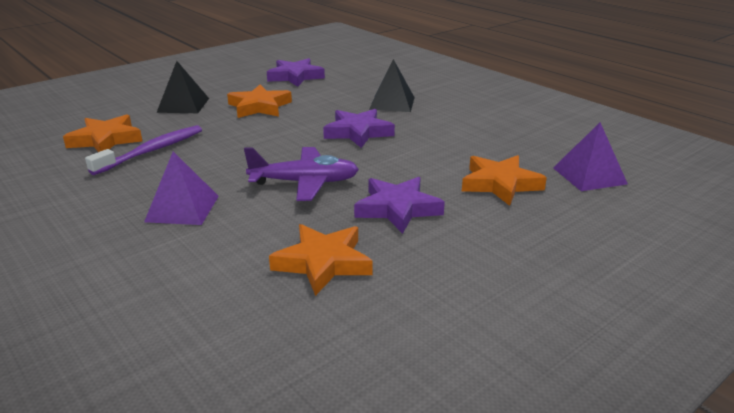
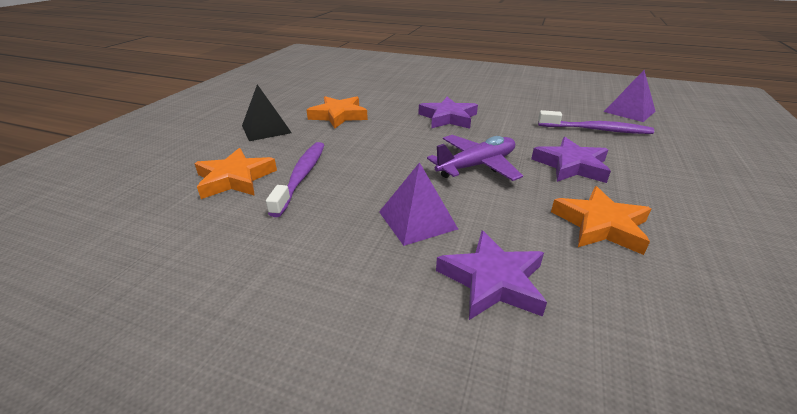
camera: 30 degrees left, 5 degrees up
purple star [267,58,325,87] -> purple star moved to [436,231,547,320]
black pyramid [369,59,415,112] -> none
orange star [462,155,547,206] -> purple toothbrush [538,110,654,134]

